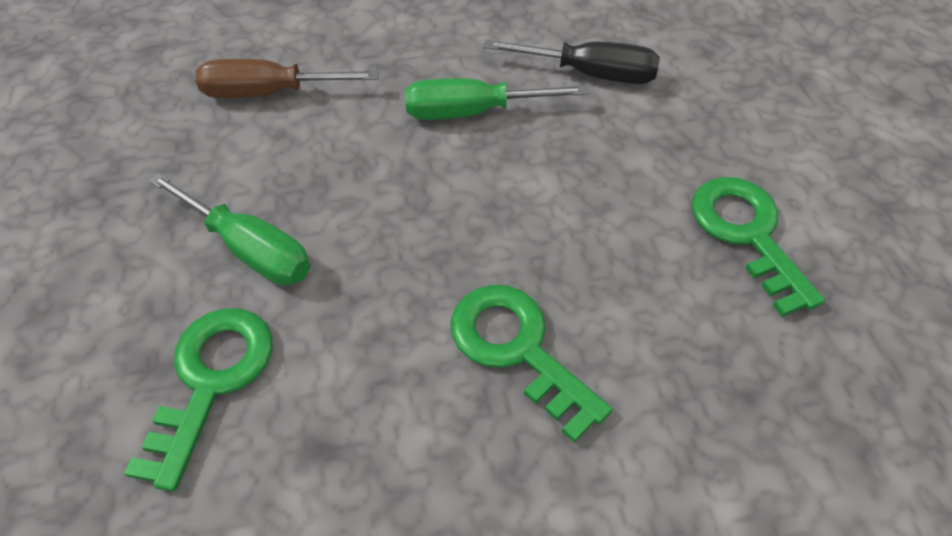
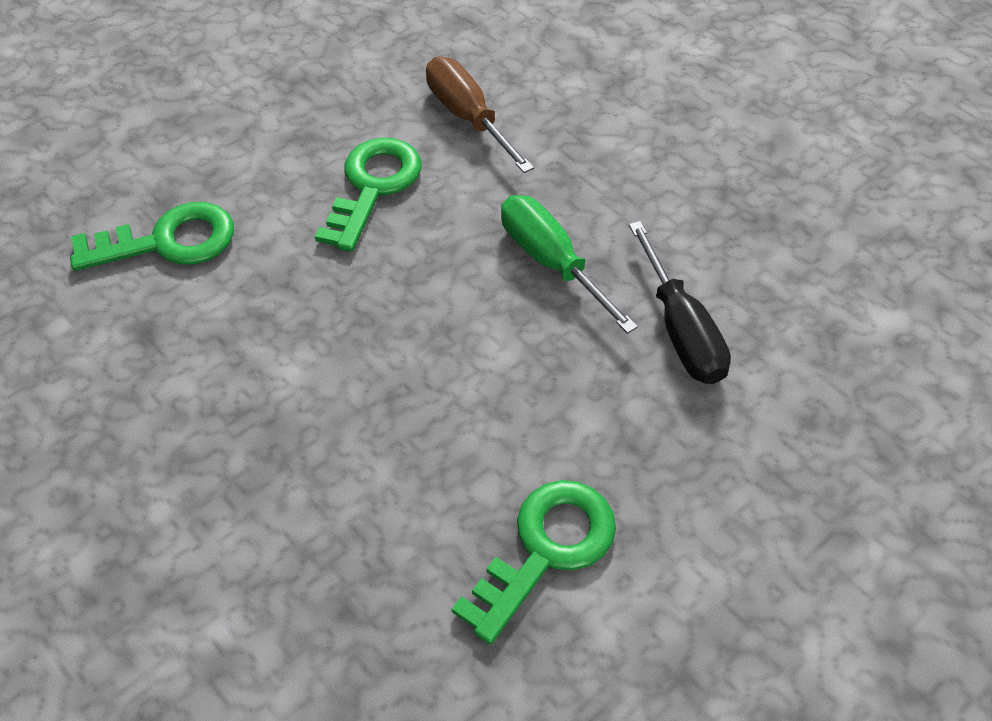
camera: 60 degrees right, 0 degrees up
green screwdriver [148,173,310,285] -> none
green key [450,285,612,443] -> green key moved to [315,138,422,252]

